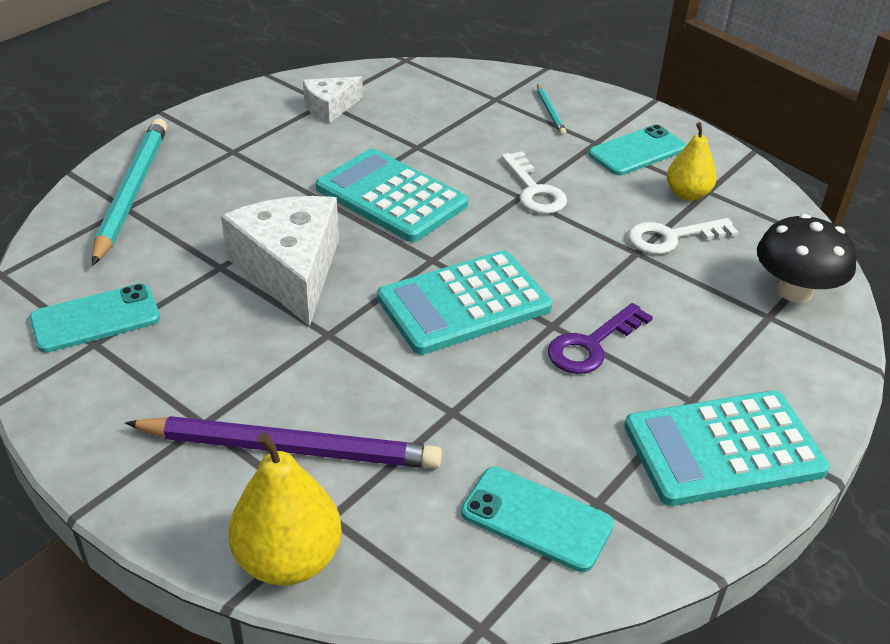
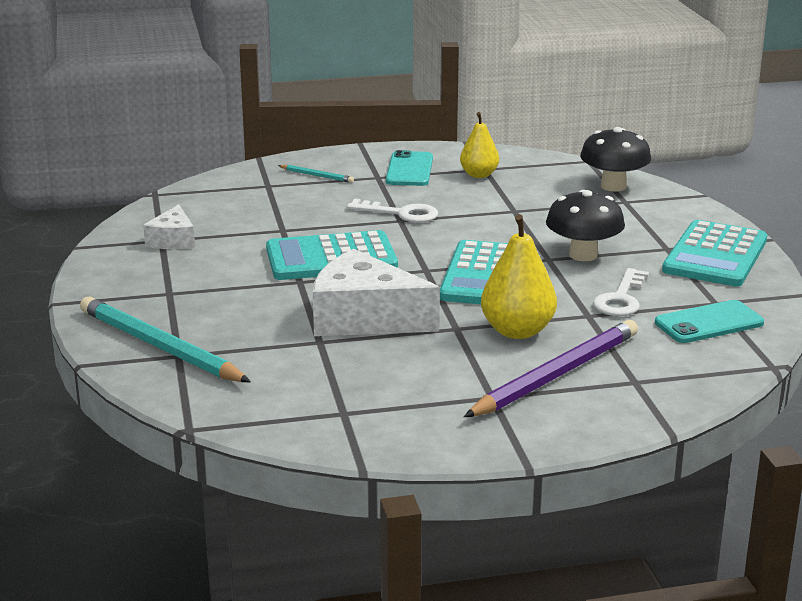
camera: 50 degrees left, 15 degrees down
turquoise phone [30,284,160,353] -> none
yellow pear [229,432,342,586] -> yellow pear moved to [481,214,557,339]
purple key [548,303,653,374] -> black mushroom [546,190,625,261]
white key [628,218,739,254] -> white key moved to [593,268,649,316]

